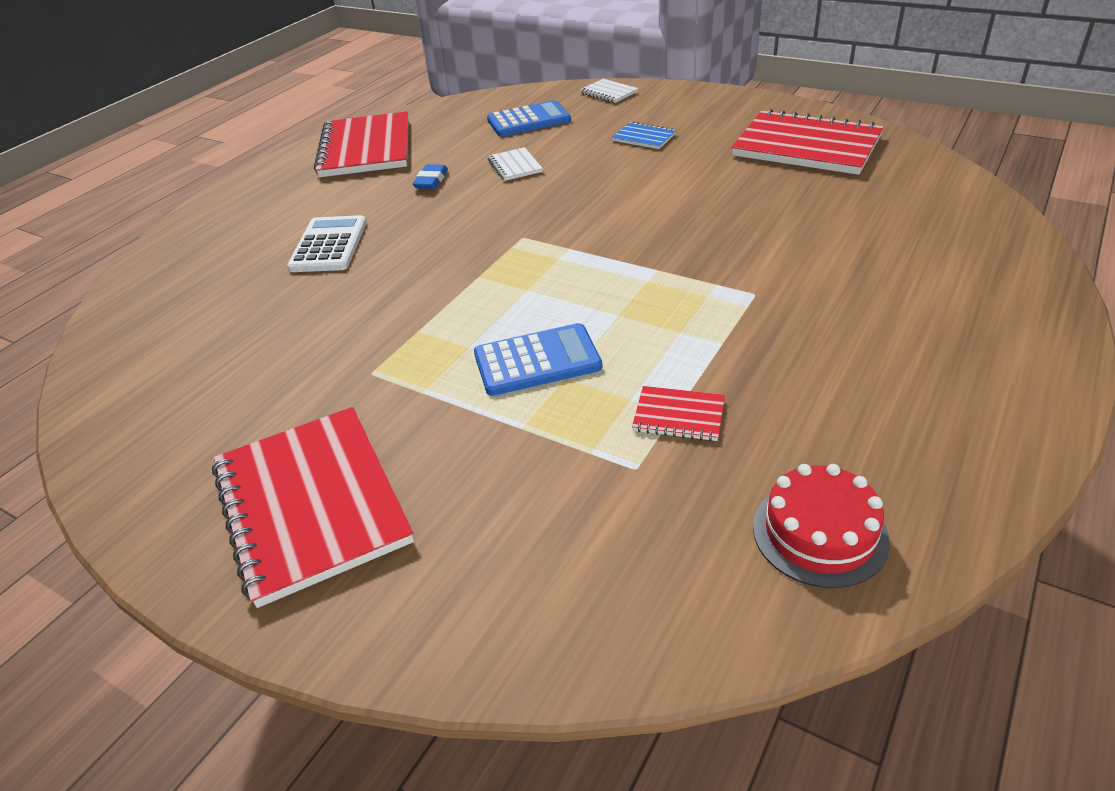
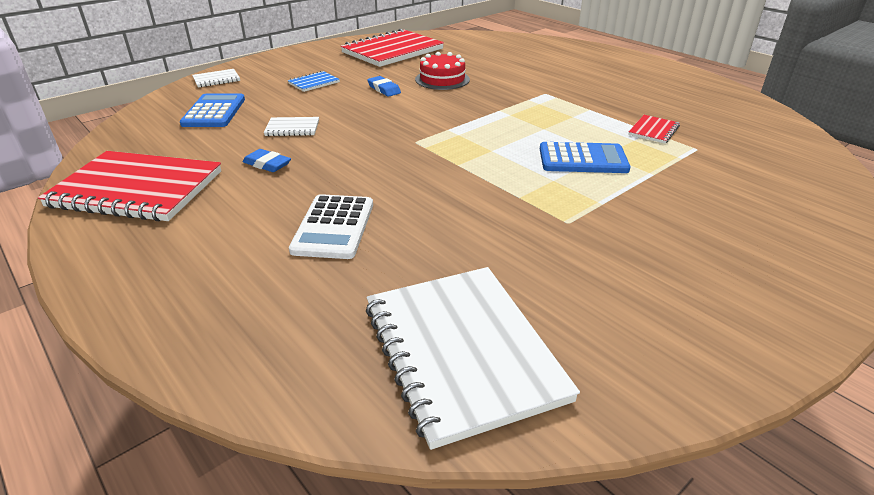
camera: 75 degrees left, 5 degrees down
red notebook [212,407,414,608] -> none
white calculator [287,215,367,272] -> white calculator turned 105 degrees counterclockwise [289,194,373,259]
blue calculator [474,323,602,396] -> blue calculator turned 90 degrees clockwise [540,142,631,173]
red cake [753,464,890,588] -> red cake moved to [415,52,470,90]
none -> white notebook [366,267,580,450]
none -> blue eraser [367,76,401,97]

